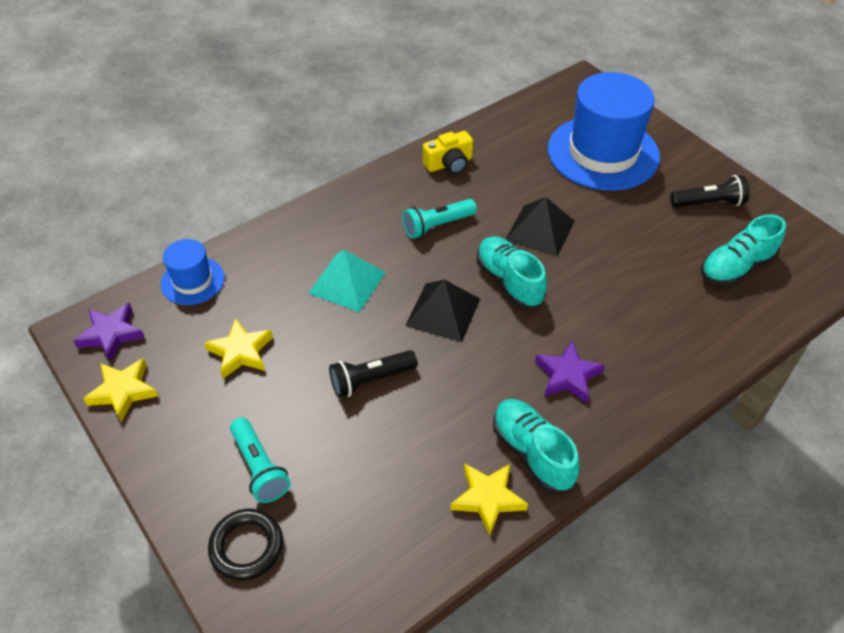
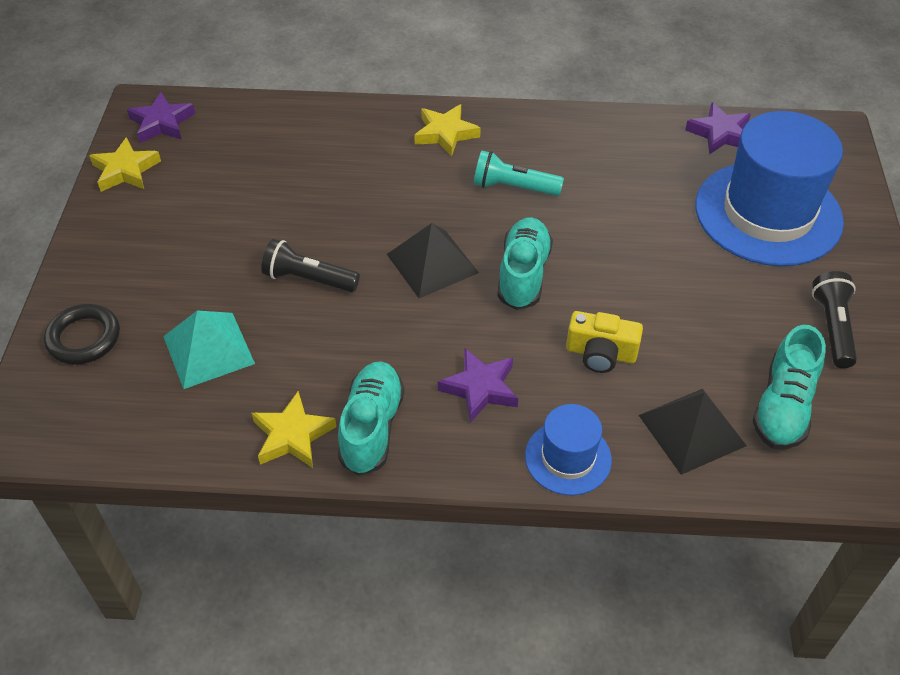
camera: 40 degrees right, 0 degrees up
blue hat [161,239,225,305] -> blue hat moved to [525,404,612,495]
yellow star [204,318,273,379] -> yellow star moved to [414,104,481,157]
turquoise flashlight [230,417,291,503] -> none
turquoise pyramid [308,250,386,312] -> turquoise pyramid moved to [163,310,255,389]
yellow camera [423,131,473,174] -> yellow camera moved to [566,311,643,373]
black pyramid [505,197,575,257] -> black pyramid moved to [639,389,747,475]
black flashlight [670,175,749,207] -> black flashlight turned 120 degrees counterclockwise [812,271,857,368]
turquoise shoe [701,214,786,286] -> turquoise shoe turned 75 degrees counterclockwise [752,325,826,450]
none -> purple star [685,102,751,155]

